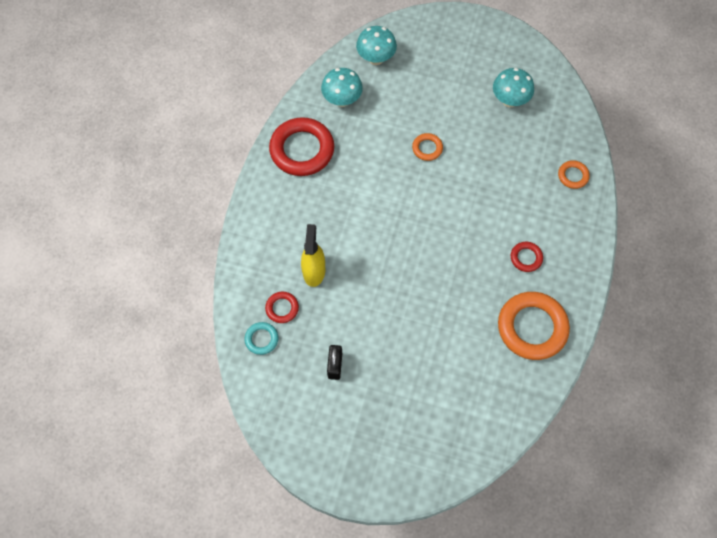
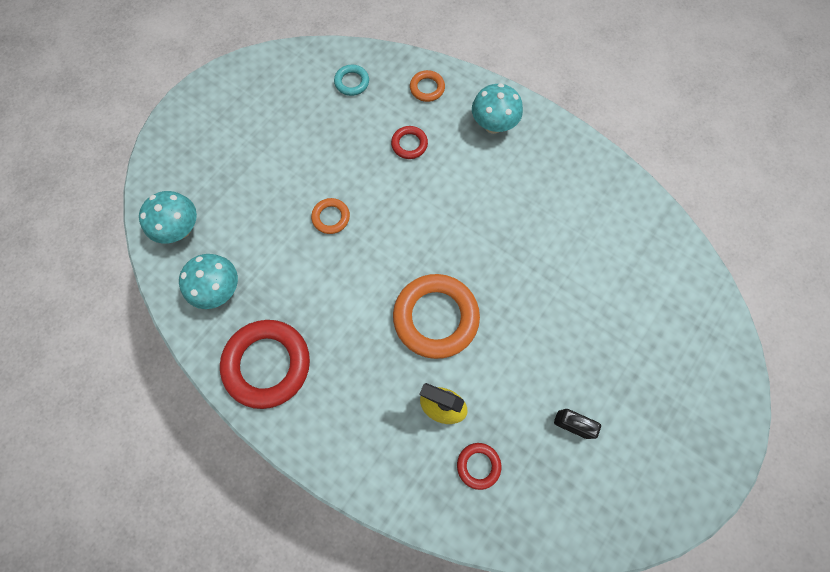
camera: 70 degrees left, 5 degrees up
turquoise ring [245,322,278,355] -> turquoise ring moved to [334,65,369,96]
turquoise mushroom [493,68,534,107] -> turquoise mushroom moved to [472,83,523,134]
orange ring [498,292,570,360] -> orange ring moved to [393,274,480,359]
red ring [511,242,543,272] -> red ring moved to [391,126,428,159]

